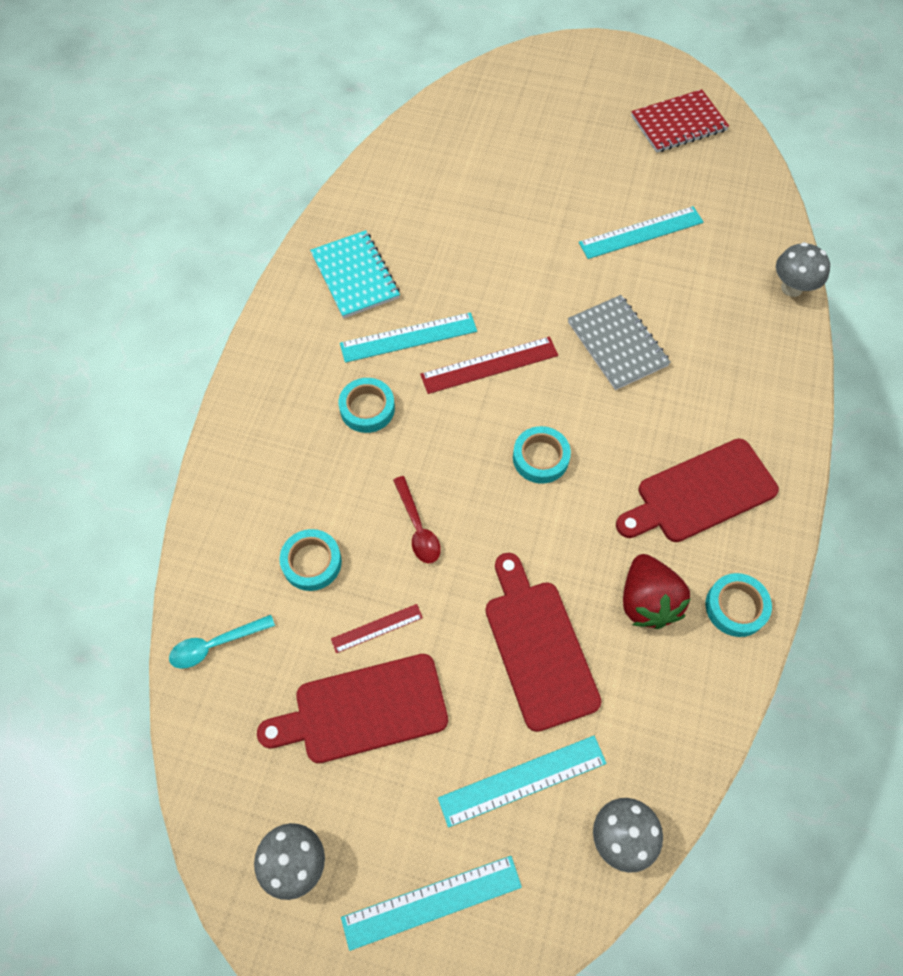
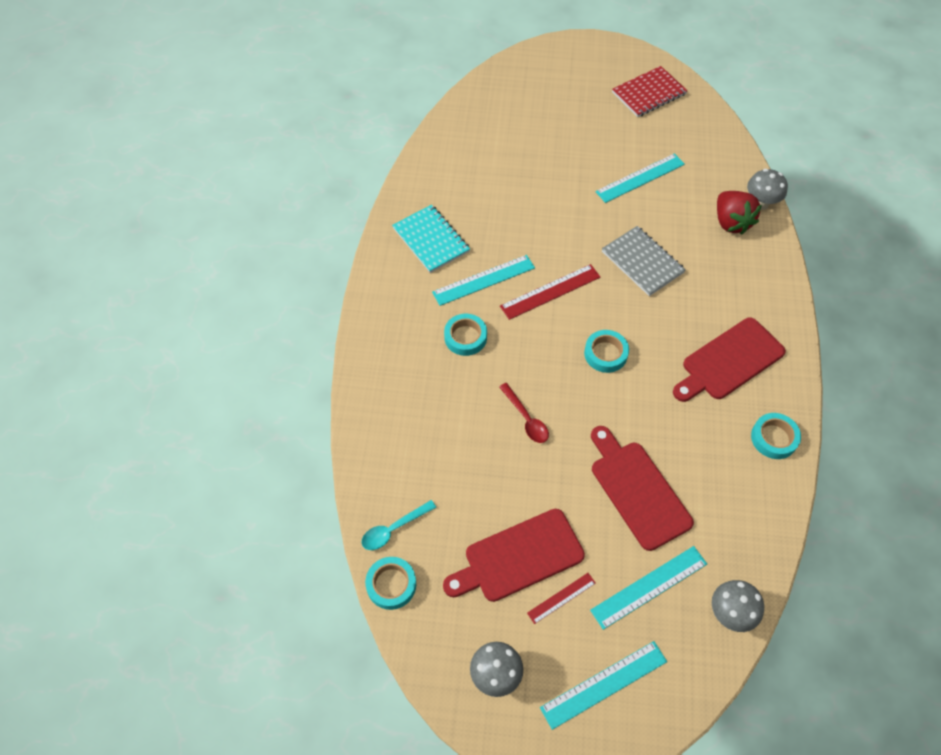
camera: 10 degrees left, 5 degrees down
turquoise tape [280,529,342,591] -> turquoise tape moved to [365,557,416,610]
red ruler [331,604,423,653] -> red ruler moved to [527,573,596,624]
red strawberry [623,554,690,629] -> red strawberry moved to [717,191,762,235]

